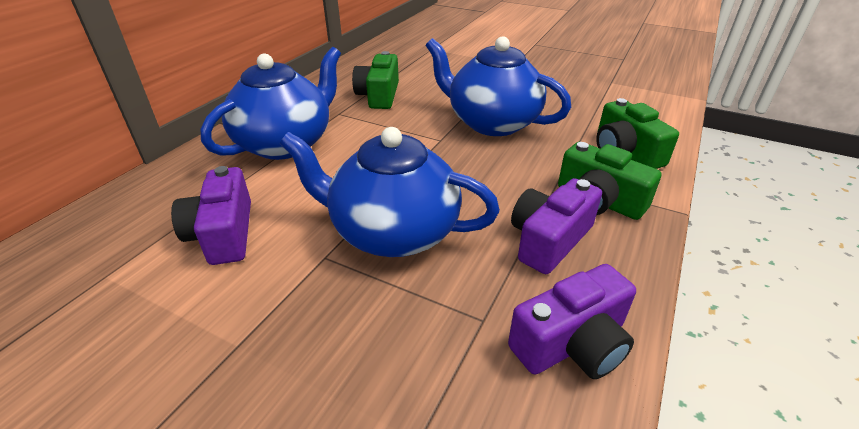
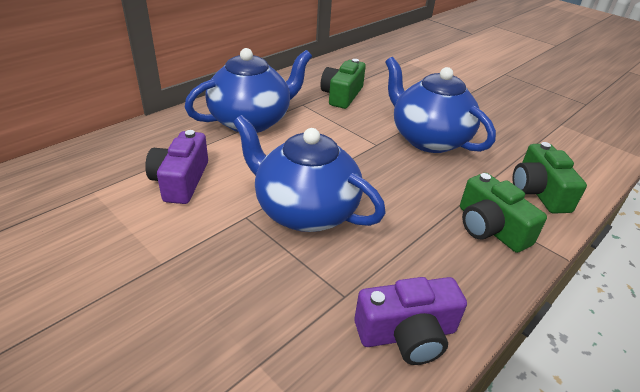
camera: 15 degrees right, 0 degrees up
purple camera [511,178,602,274] -> none

